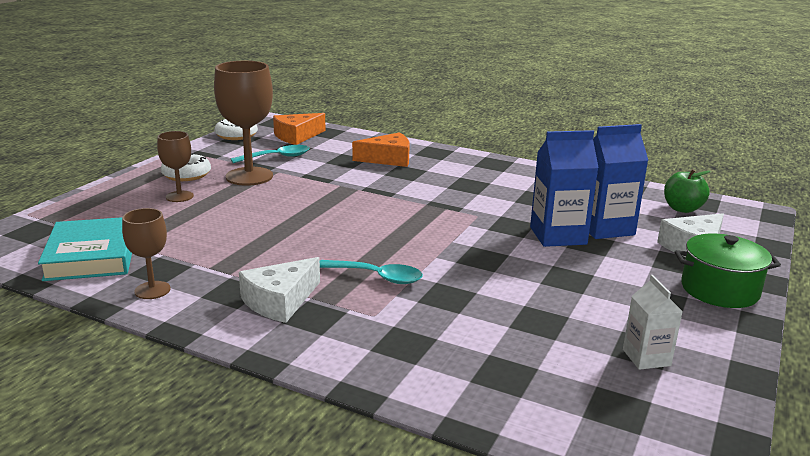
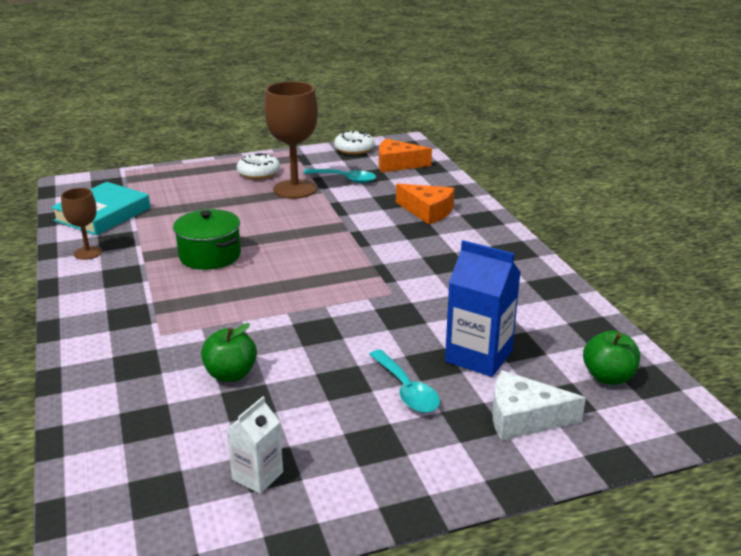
camera: 45 degrees right, 5 degrees up
brown goblet [157,131,194,202] -> none
white cheese [239,257,320,323] -> none
turquoise spoon [320,260,423,284] -> turquoise spoon moved to [369,350,440,413]
blue carton [530,130,599,247] -> none
green pot [675,234,781,308] -> green pot moved to [173,209,241,270]
none -> green apple [201,323,257,382]

